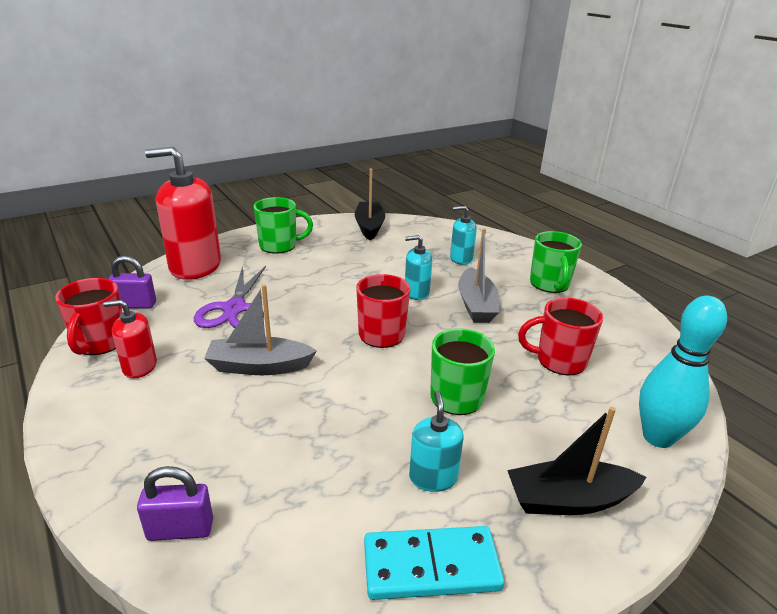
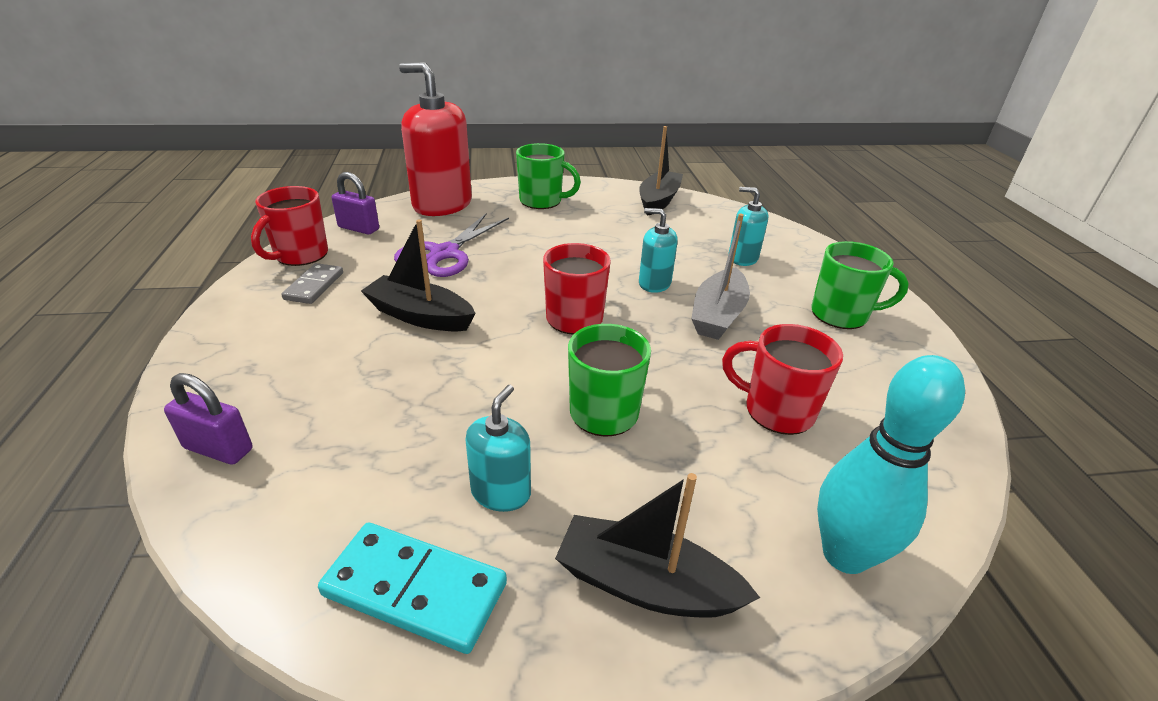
camera: 25 degrees right, 5 degrees up
red soap dispenser [103,300,157,378] -> grey domino [281,263,343,304]
grey boat [204,284,317,375] -> black boat [361,219,476,332]
green mug [530,231,582,293] -> green mug turned 105 degrees counterclockwise [811,241,909,329]

